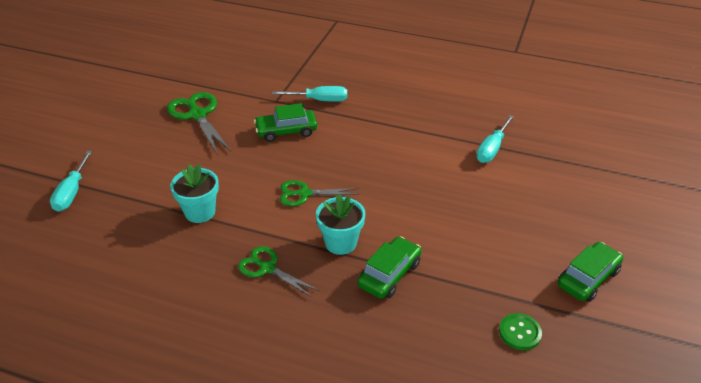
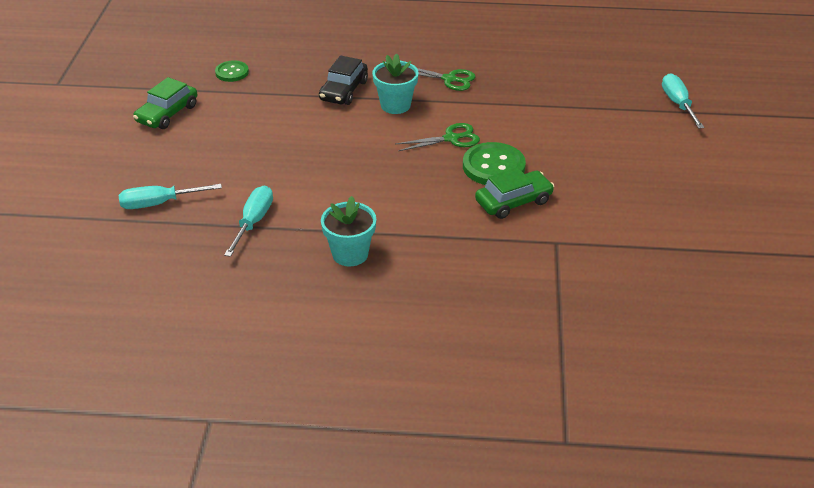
camera: 165 degrees right, 0 degrees up
green scissors [167,92,231,155] -> none
turquoise flower pot [170,164,219,223] -> turquoise flower pot moved to [321,196,376,267]
turquoise screwdriver [272,86,347,102] -> turquoise screwdriver moved to [119,184,222,209]
green car [357,237,421,299] -> black car [319,55,368,105]
none -> green button [463,142,526,185]

